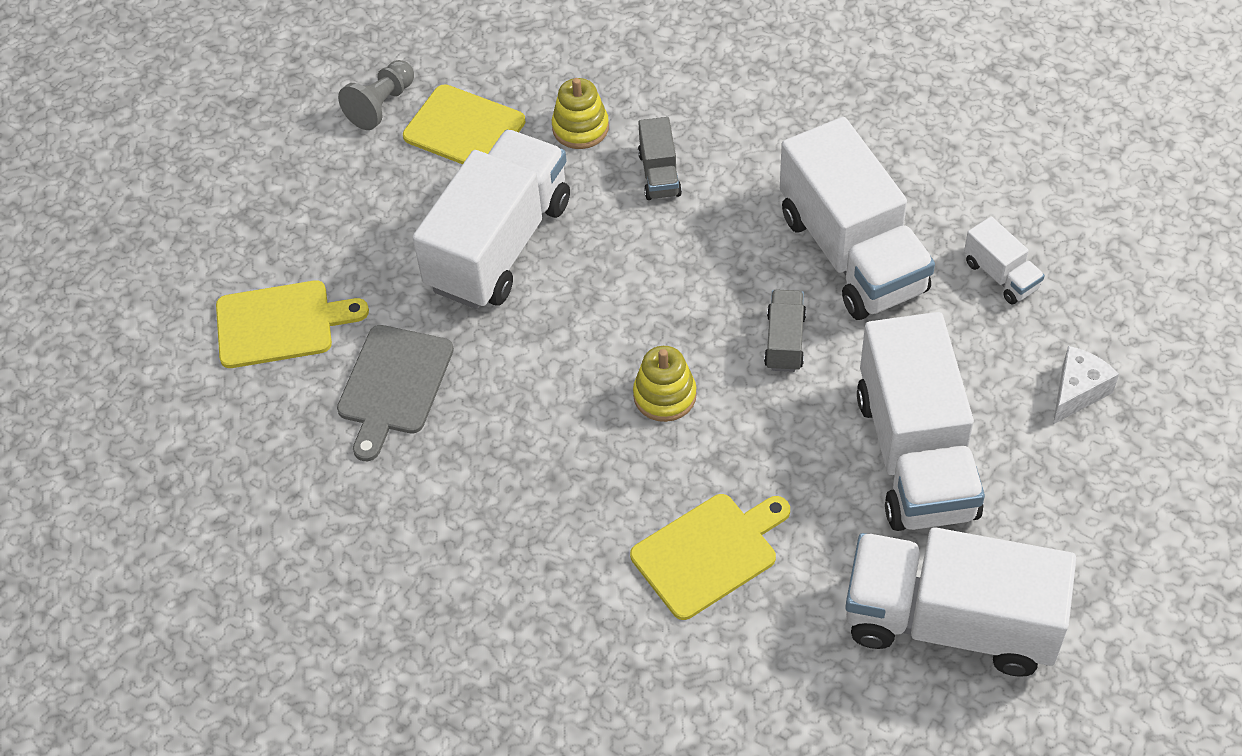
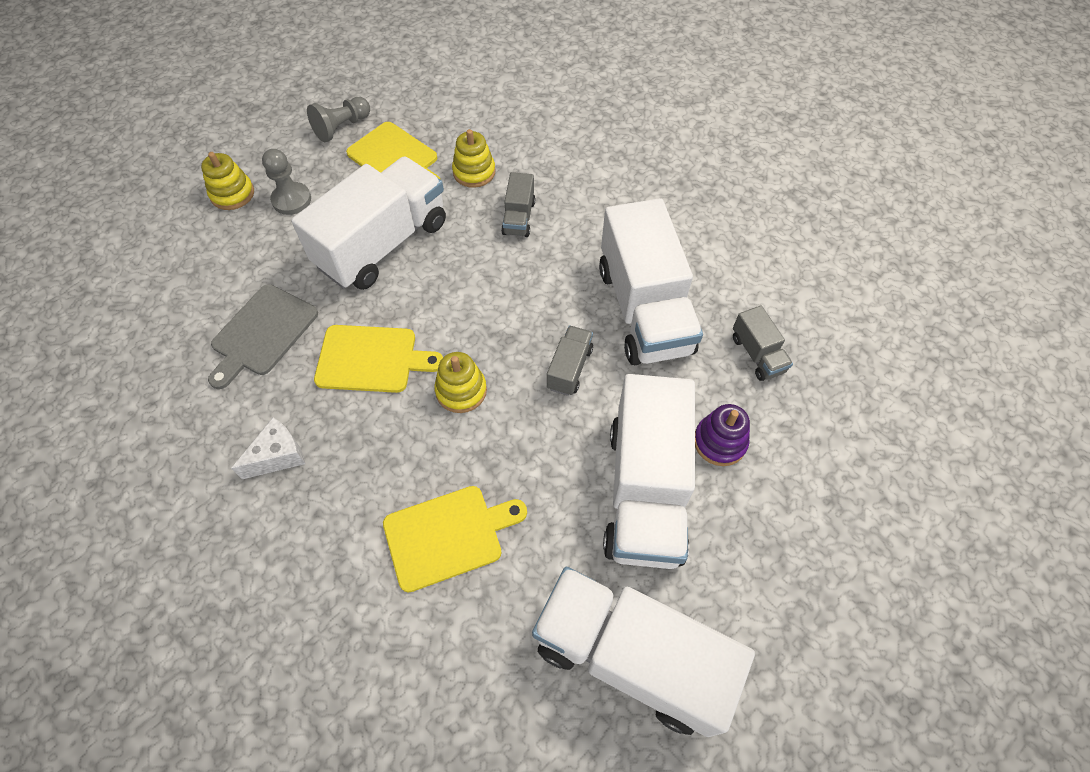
camera: 10 degrees right, 5 degrees up
yellow cutting board [216,280,369,368] -> yellow cutting board moved to [314,325,443,393]
white truck [964,216,1045,304] -> grey truck [733,306,793,381]
white cheese [1053,346,1119,424] -> white cheese moved to [231,417,305,479]
none -> yellow stacking toy [201,152,254,210]
none -> grey pawn [262,149,311,215]
none -> purple stacking toy [695,404,750,466]

